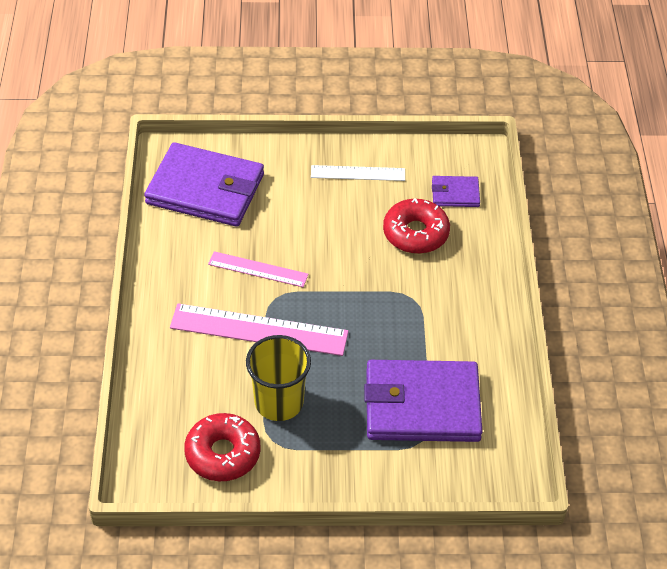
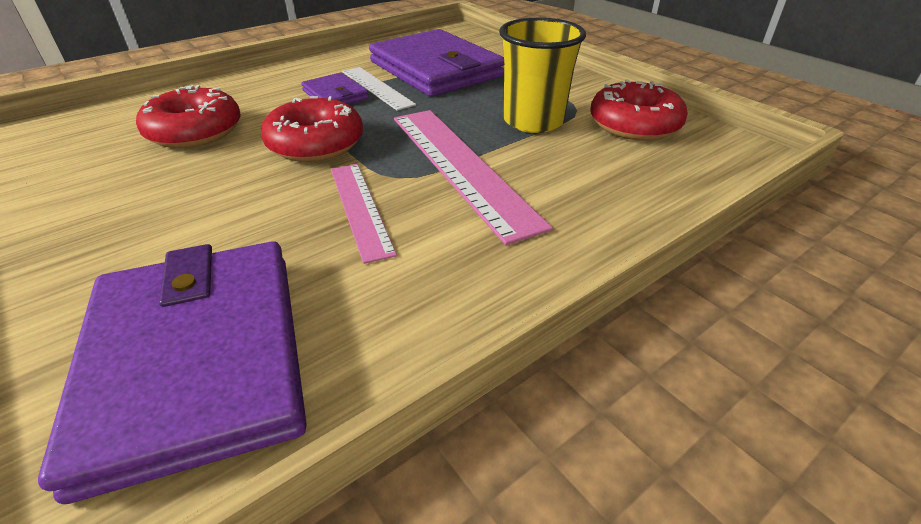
camera: 125 degrees left, 10 degrees down
white ruler [311,165,405,181] -> white ruler moved to [342,67,416,111]
purple wallet [432,176,480,207] -> purple wallet moved to [301,72,369,104]
none -> red donut [261,96,363,162]

